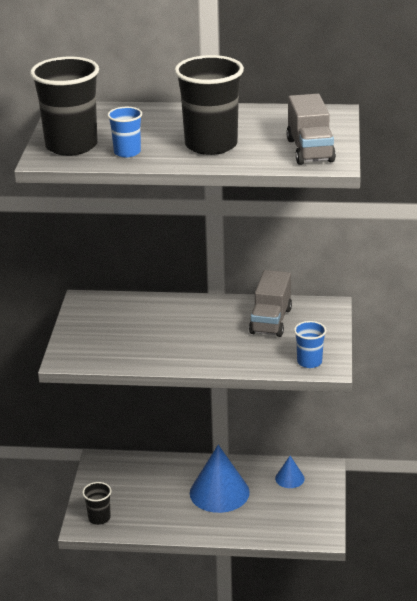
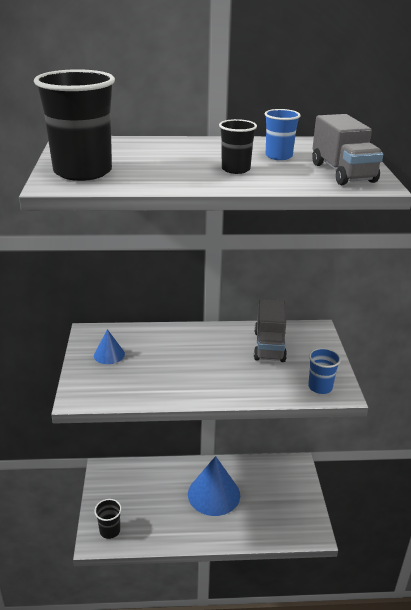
camera: 10 degrees left, 0 degrees up
blue cup [107,107,142,157] -> blue cup moved to [265,109,301,160]
black cup [174,55,244,155] -> black cup [219,119,257,174], size x0.51
blue cone [275,456,305,488] -> blue cone moved to [94,329,125,364]

